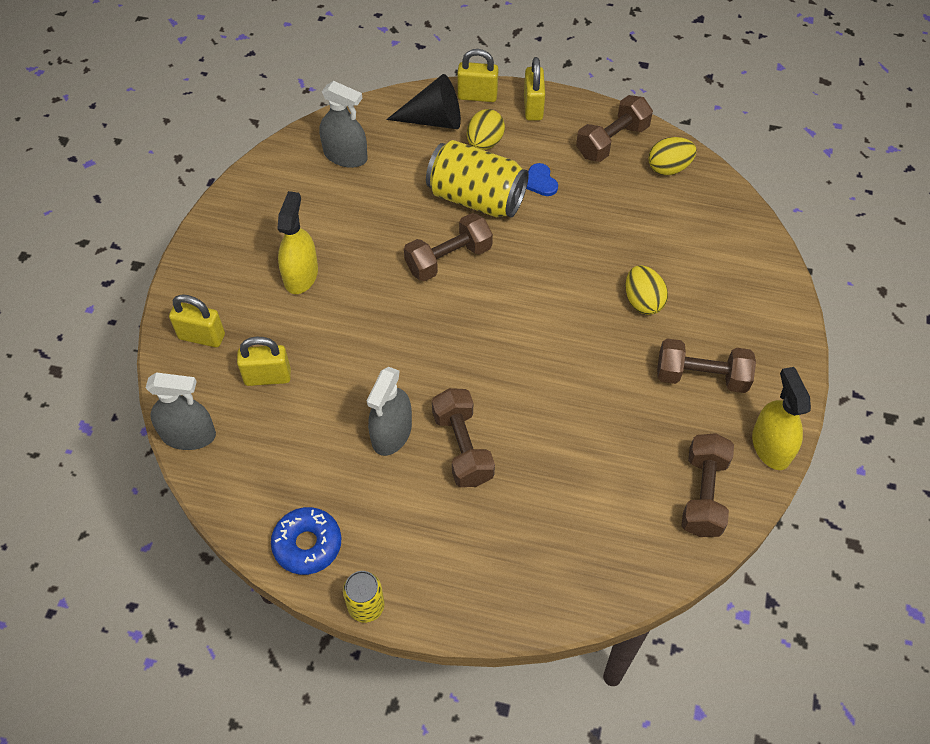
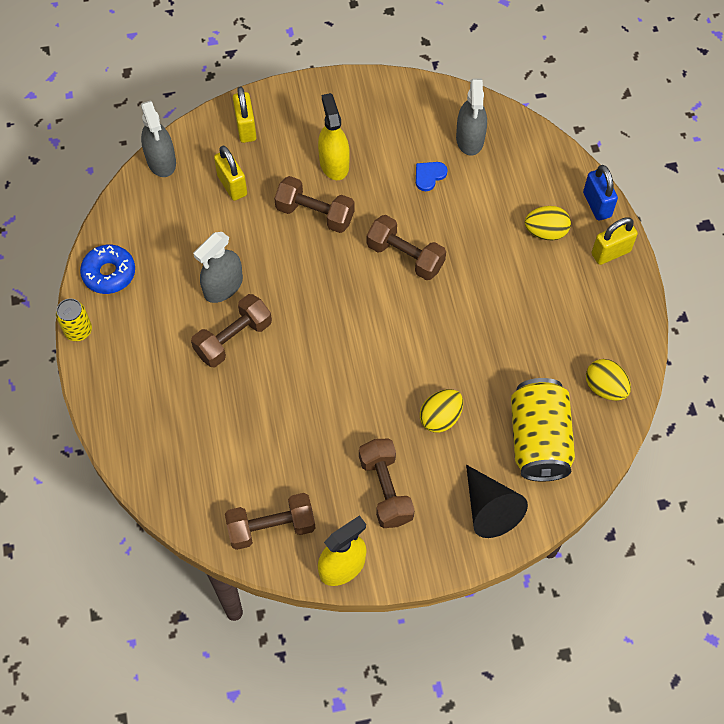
camera: 65 degrees right, 5 degrees up
yellow spray bottle [277,191,318,294] -> yellow spray bottle turned 90 degrees counterclockwise [318,93,350,180]
grey spray bottle [367,367,412,456] -> grey spray bottle turned 45 degrees counterclockwise [193,232,243,303]
black cone [386,74,461,129] -> black cone moved to [466,465,528,538]
yellow can [426,140,529,218] -> yellow can moved to [511,378,575,482]
yellow padlock [457,49,498,102] -> blue padlock [583,165,618,221]
blue heart [526,163,558,196] -> blue heart moved to [416,162,448,191]
brown dumbbell [576,95,653,162] -> brown dumbbell moved to [274,176,355,233]

